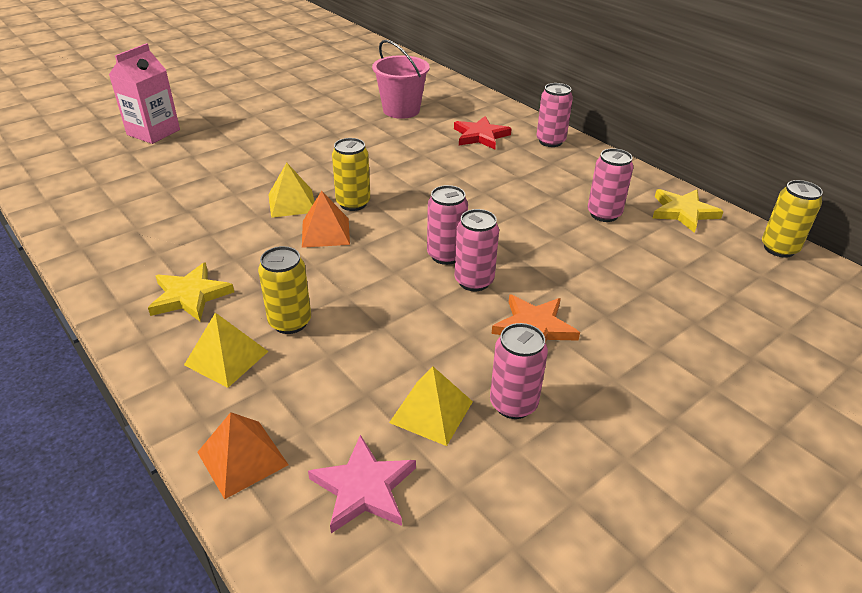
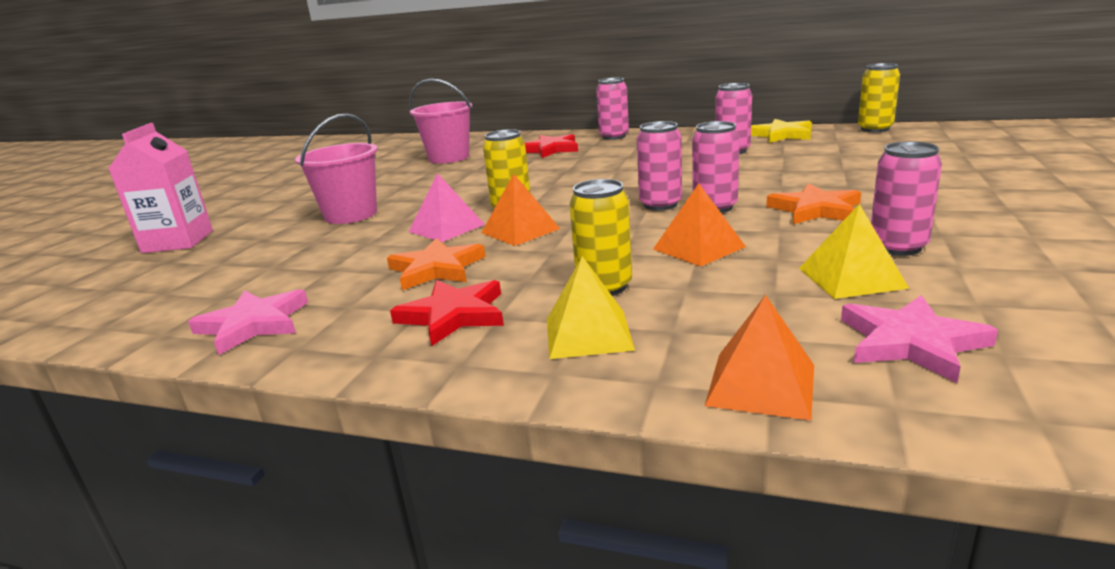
camera: 30 degrees left, 15 degrees down
yellow star [148,262,234,321] -> red star [390,280,504,346]
yellow pyramid [268,163,314,218] -> pink pyramid [409,173,485,242]
none -> pink star [188,289,308,355]
none -> pink bucket [295,113,378,224]
none -> orange star [387,238,486,290]
none -> orange pyramid [653,183,746,267]

